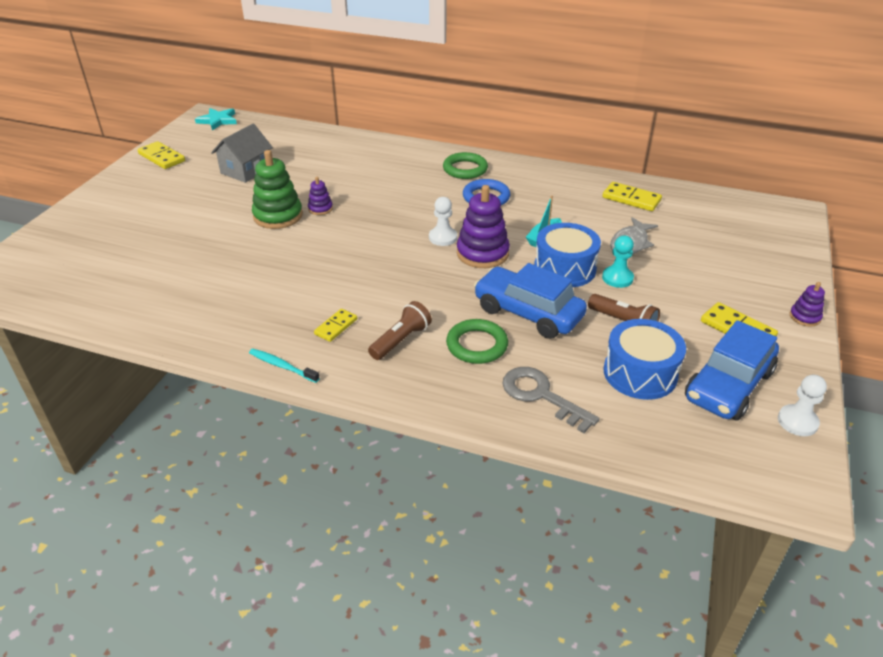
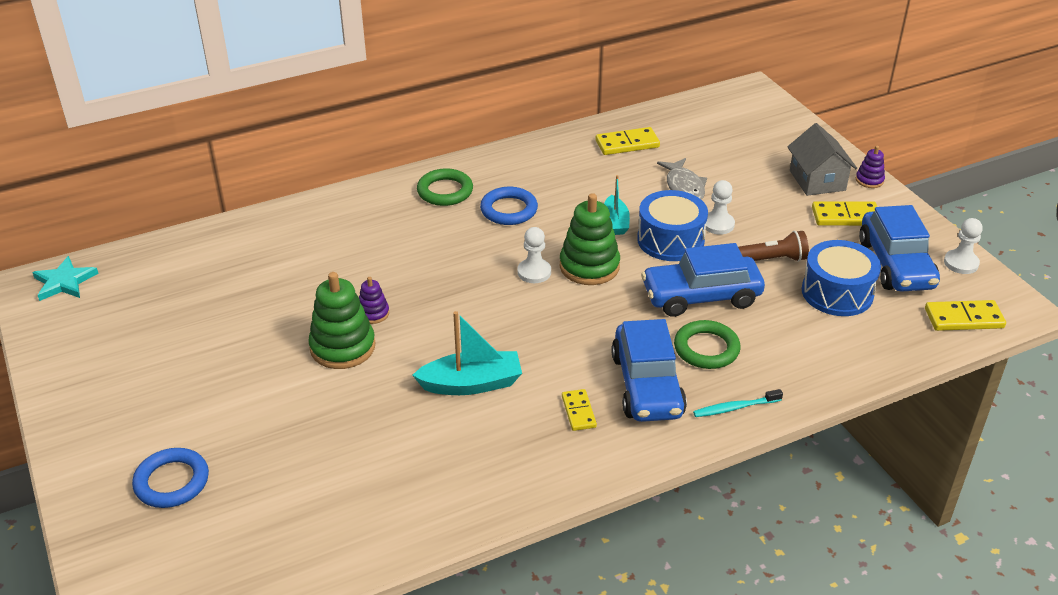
camera: 45 degrees left, 0 degrees up
yellow domino [138,141,185,169] -> yellow domino moved to [925,300,1006,331]
grey house [211,124,273,183] -> grey house moved to [787,123,857,196]
turquoise toothbrush [249,349,320,383] -> turquoise toothbrush moved to [693,389,783,417]
brown flashlight [368,301,432,360] -> blue car [611,319,687,422]
purple stacking toy [457,185,510,268] -> green stacking toy [560,193,620,285]
grey key [502,367,599,433] -> none
turquoise pawn [602,236,634,288] -> white pawn [706,180,735,234]
none -> blue ring [132,448,209,508]
none -> turquoise boat [412,311,522,395]

